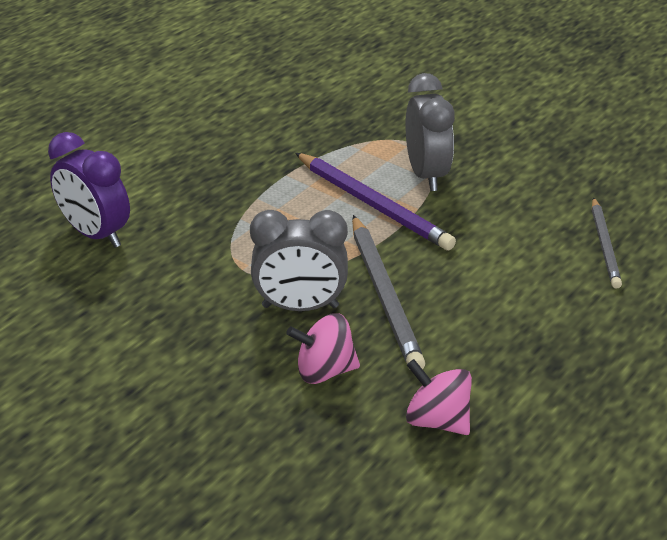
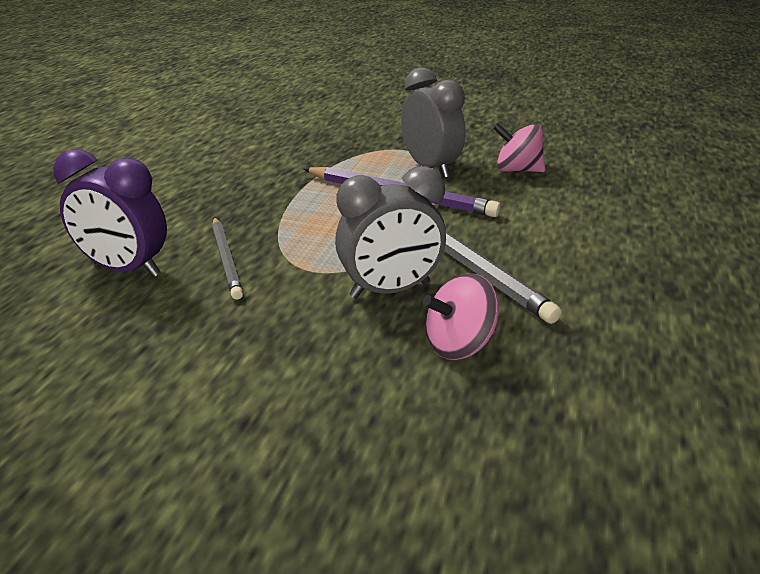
camera: 20 degrees left, 5 degrees down
pink spinning top [406,359,472,435] -> pink spinning top moved to [493,123,545,172]
grey pencil [592,197,622,289] -> grey pencil moved to [212,217,243,300]

